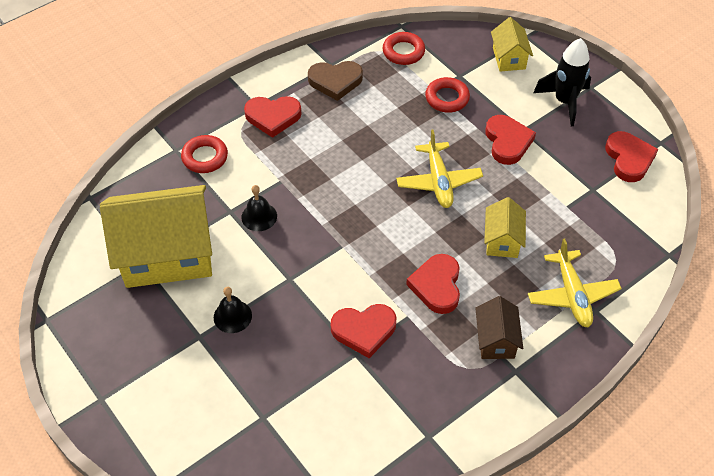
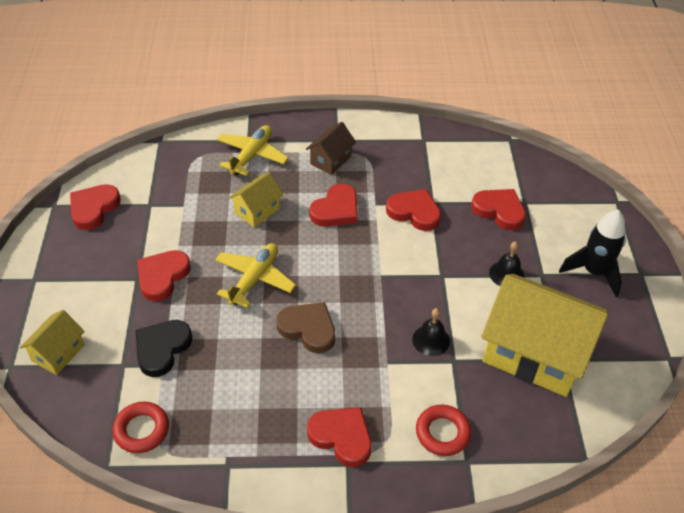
camera: 145 degrees left, 5 degrees down
brown heart [308,61,363,101] -> brown heart moved to [276,302,335,353]
red ring [425,77,470,113] -> black heart [135,320,192,377]
black rocket [533,38,591,126] -> black rocket moved to [559,210,626,297]
none -> red heart [471,189,526,230]

